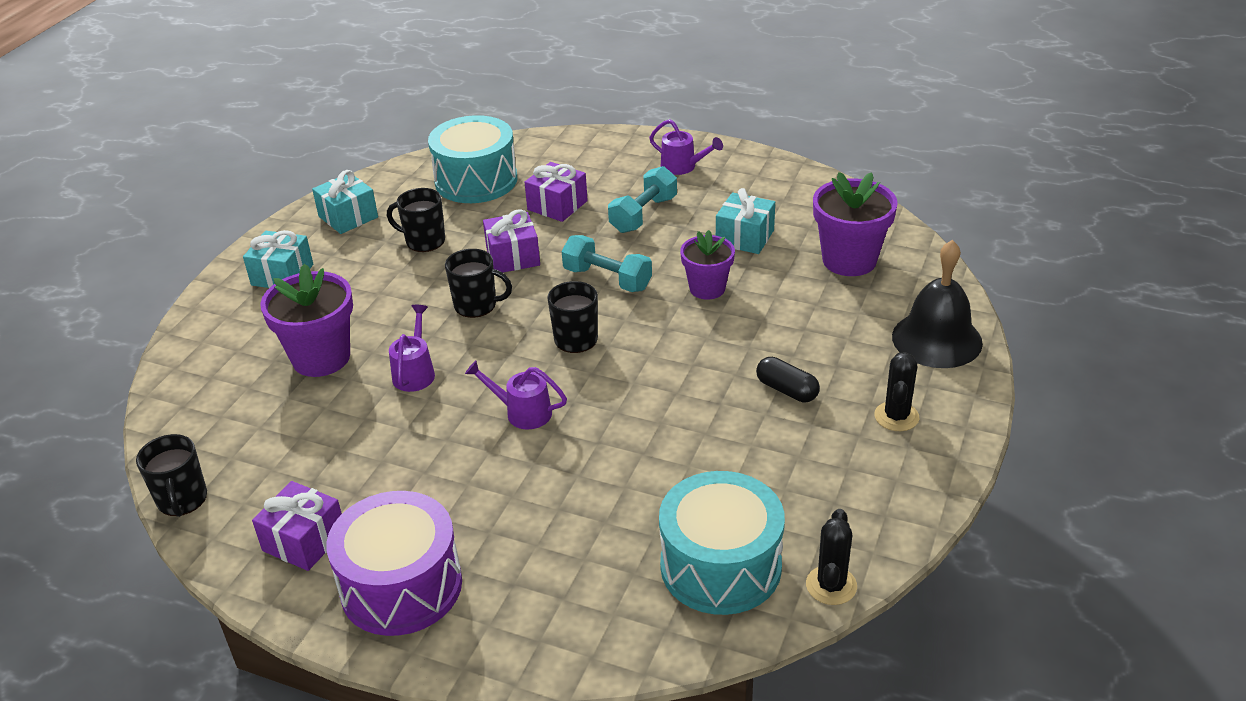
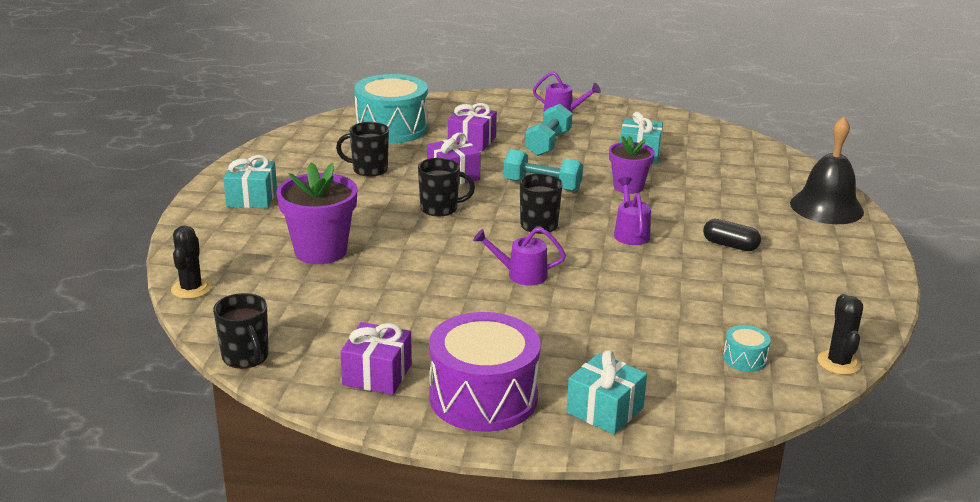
camera: 15 degrees left, 10 degrees down
turquoise gift [312,170,378,234] -> turquoise gift moved to [566,350,647,435]
purple watering can [389,305,435,392] -> purple watering can moved to [614,177,651,245]
turquoise drum [659,471,785,615] -> turquoise drum [723,325,771,372], size x0.42
purple flower pot [813,172,898,276] -> none
black cactus [874,352,919,431] -> black cactus moved to [171,225,211,299]

